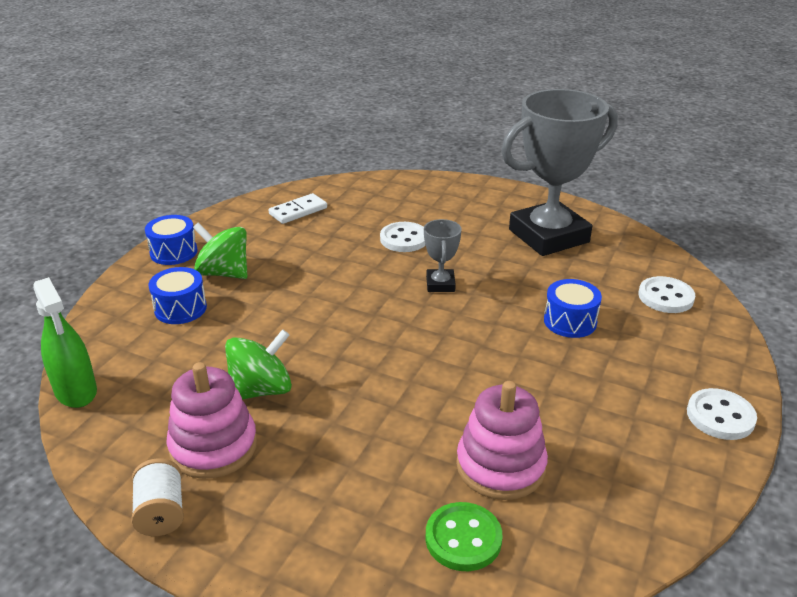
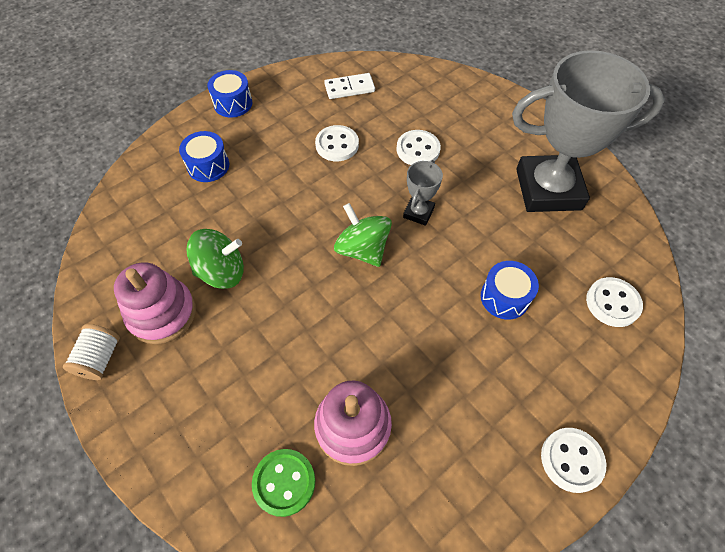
camera: 25 degrees right, 25 degrees up
green spray bottle [33,277,97,408] -> none
green spinning top [193,222,248,279] -> green spinning top moved to [334,203,392,267]
none -> white button [315,125,359,161]

